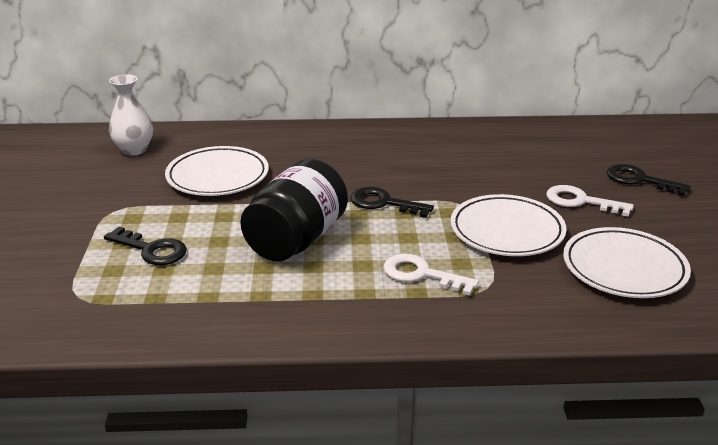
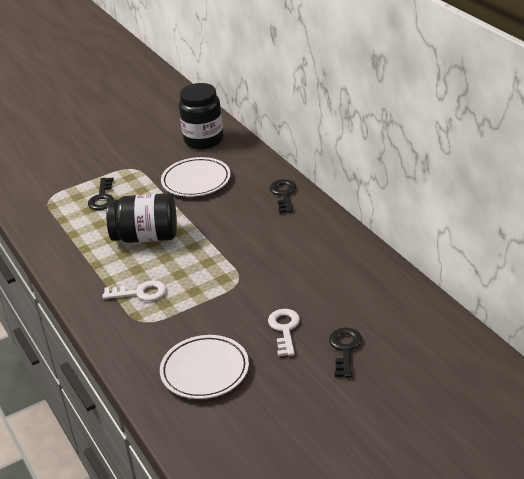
camera: 65 degrees right, 5 degrees up
white vase [109,74,153,156] -> black jar [179,83,224,149]
black key [350,187,434,218] -> black key moved to [270,179,296,213]
white key [383,254,479,296] -> white key turned 90 degrees clockwise [102,280,166,301]
white plate [451,194,567,256] -> none

